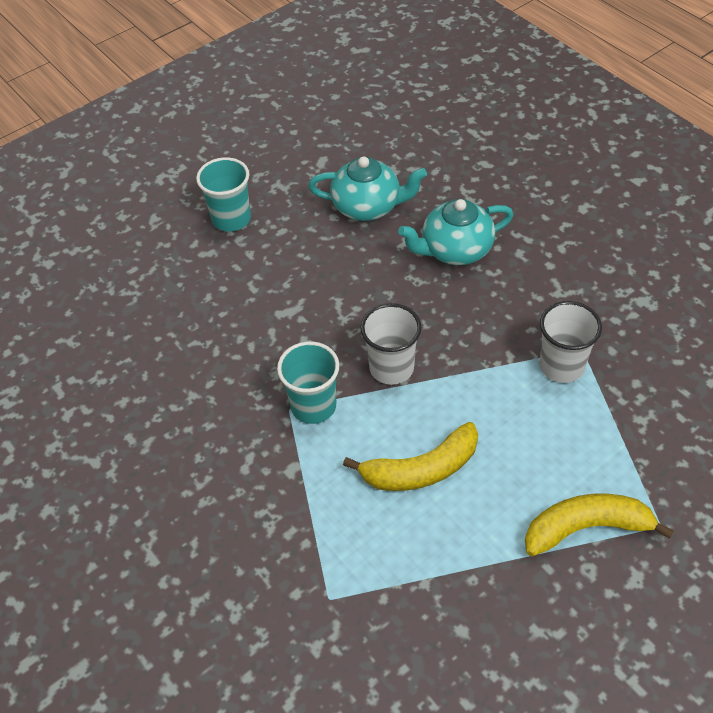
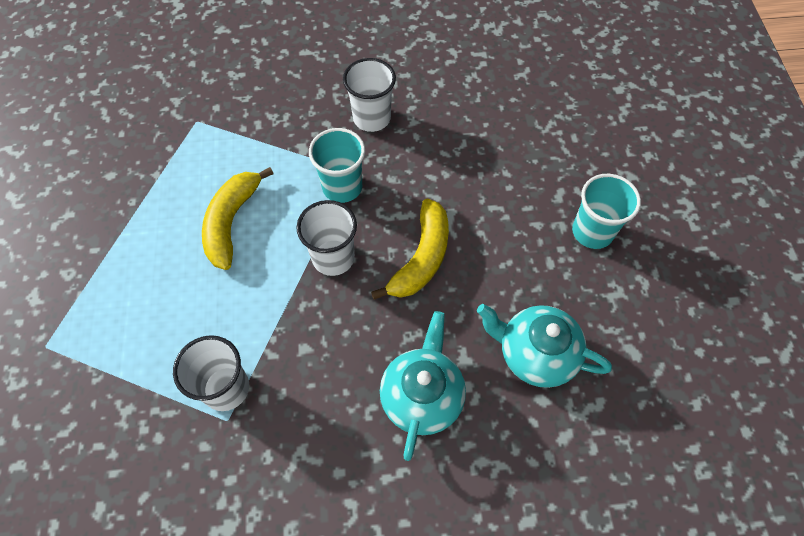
camera: 120 degrees right, 10 degrees up
turquoise teapot [308,156,427,221] -> turquoise teapot turned 75 degrees clockwise [477,304,612,388]
yellow banana [525,494,674,557] -> yellow banana moved to [371,199,449,300]
none -> white cup [343,58,396,132]

